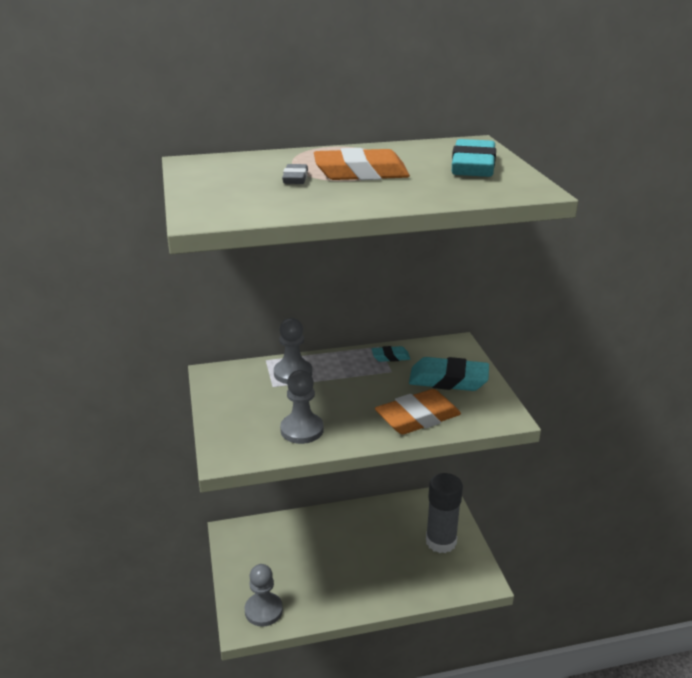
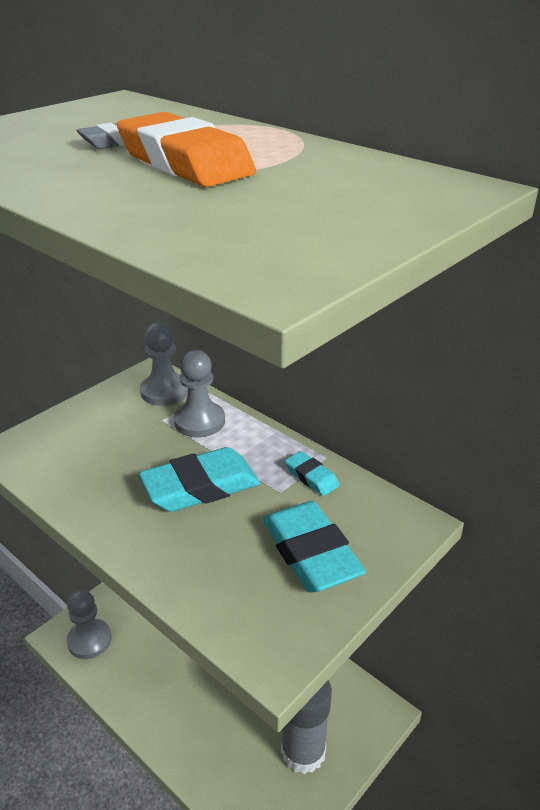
camera: 55 degrees right, 5 degrees up
grey pawn [280,370,324,444] -> grey pawn moved to [140,322,188,406]
orange eraser [375,389,461,434] -> none
turquoise eraser [452,139,496,177] -> turquoise eraser moved to [139,447,260,512]

